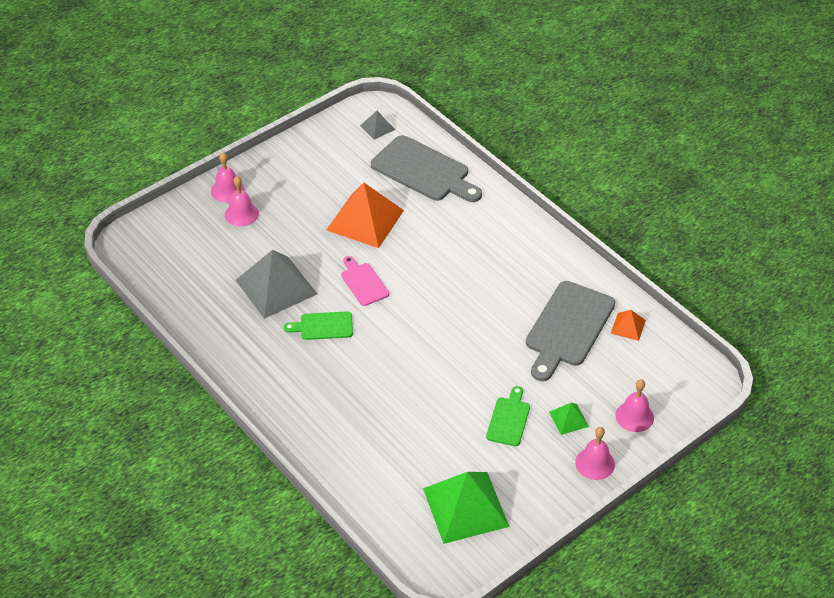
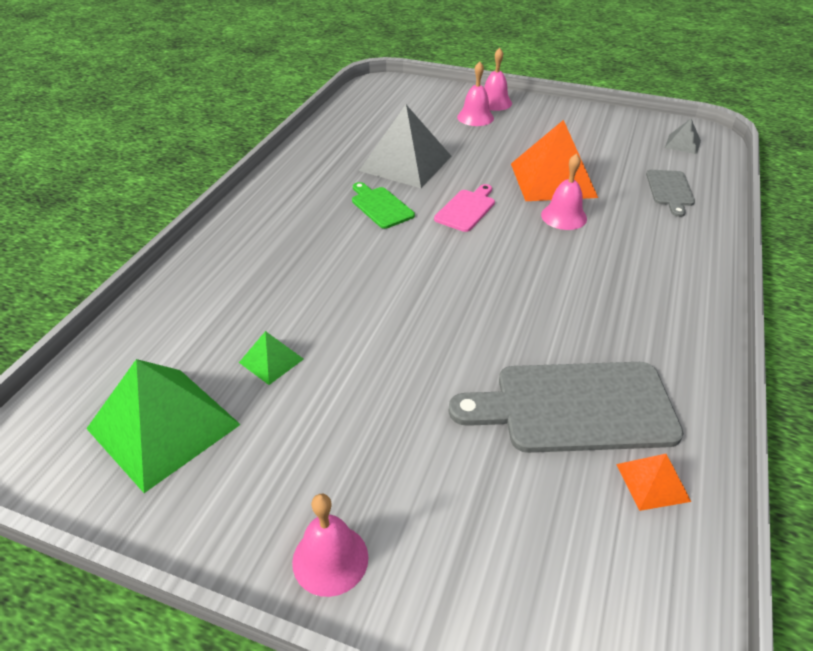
camera: 60 degrees right, 5 degrees down
grey cutting board [371,135,482,202] -> grey cutting board [646,170,695,217], size x0.53
green cutting board [486,386,530,446] -> none
green pyramid [549,403,589,435] -> green pyramid moved to [239,331,304,385]
pink bell [615,379,654,432] -> pink bell moved to [541,153,587,230]

